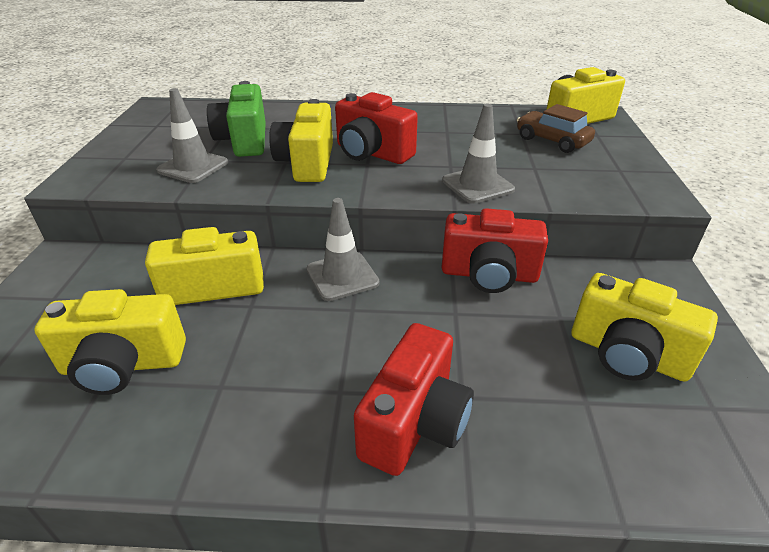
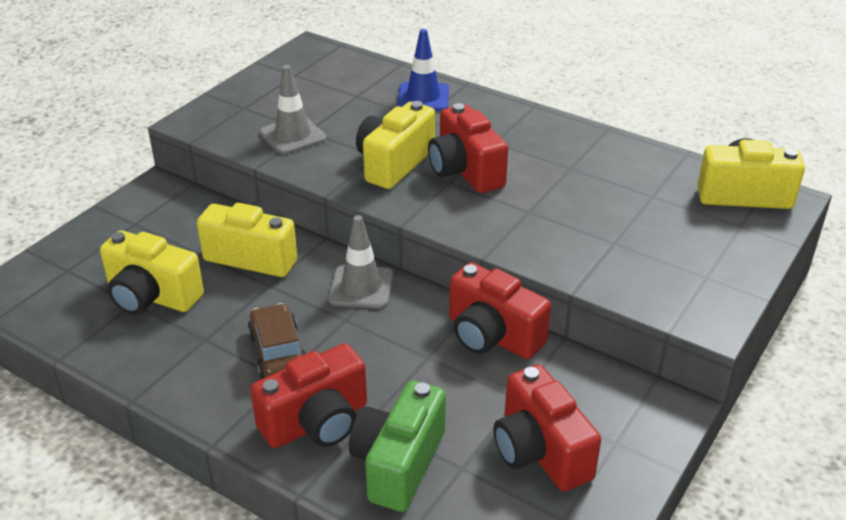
camera: 30 degrees right, 0 degrees up
green camera [207,81,266,157] -> green camera moved to [349,380,446,512]
grey traffic cone [442,104,515,204] -> none
brown car [517,104,595,153] -> brown car moved to [248,303,306,379]
yellow camera [572,273,718,382] -> red camera [493,364,601,491]
none -> blue traffic cone [397,29,449,111]

